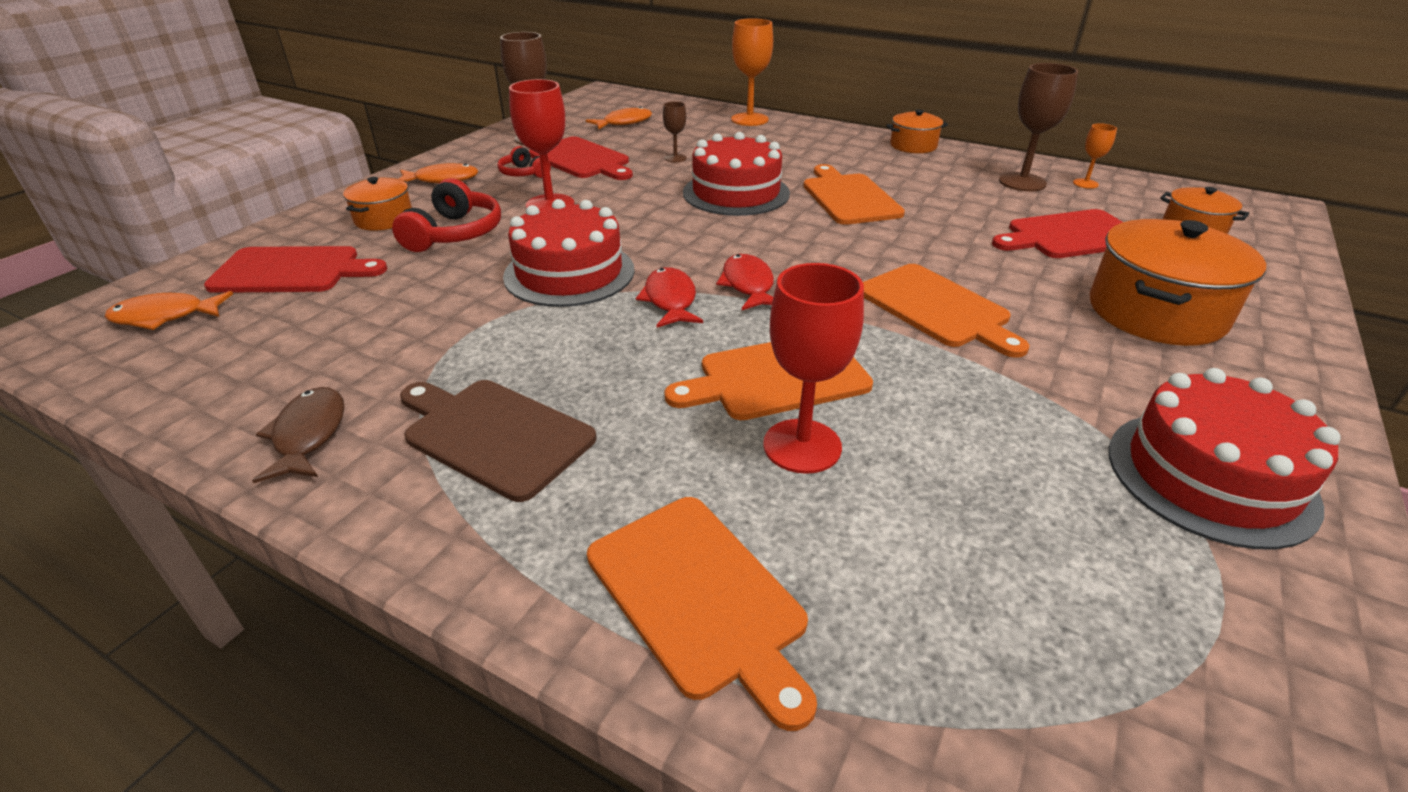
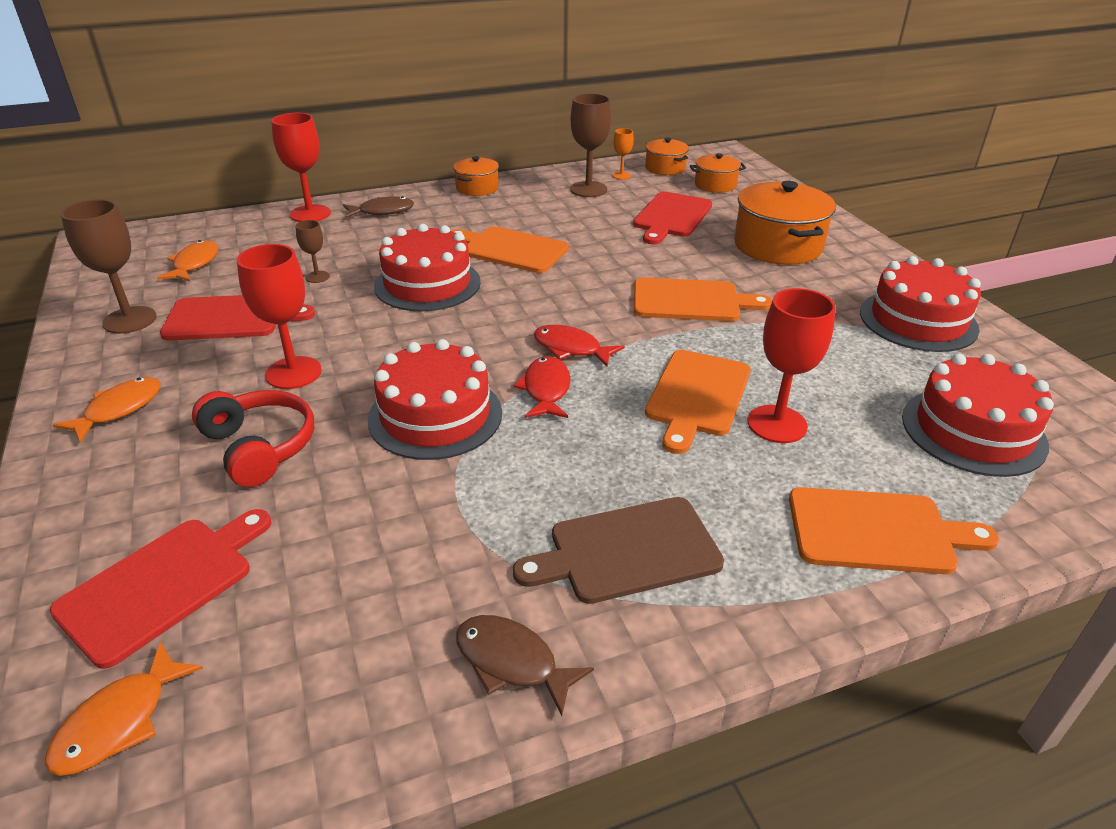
camera: 50 degrees left, 0 degrees up
orange pot [343,177,412,231] -> orange pot moved to [645,138,689,175]
red headphones [497,146,551,178] -> none
red fish [636,267,703,327] -> red fish turned 60 degrees clockwise [514,356,571,418]
orange goblet [731,18,773,126] -> red goblet [271,113,331,222]
none -> brown fish [343,196,414,218]
none -> red cake [902,354,1054,477]

